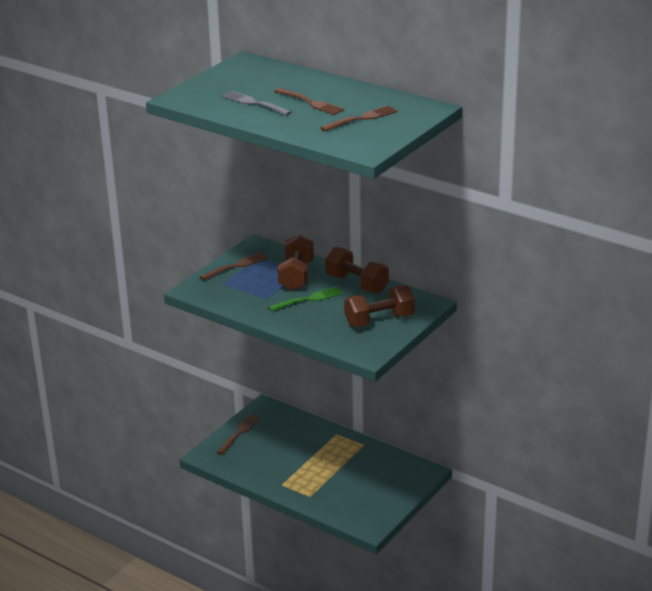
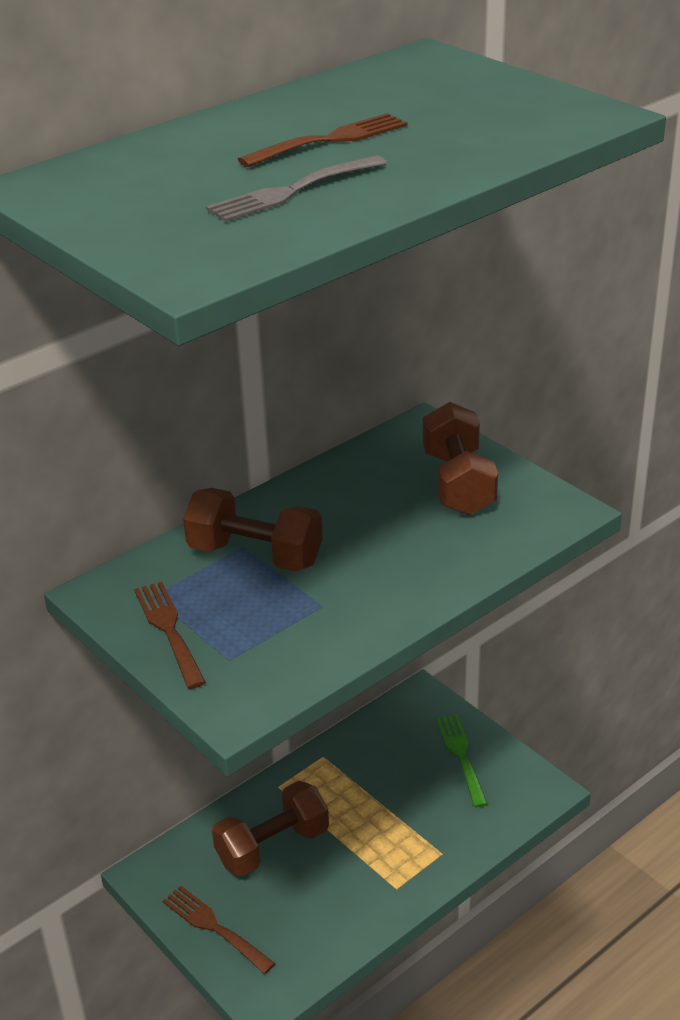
camera: 75 degrees left, 5 degrees up
green fork [268,287,343,311] -> green fork moved to [436,714,488,807]
brown fork [320,105,398,131] -> none
brown dumbbell [325,247,389,294] -> brown dumbbell moved to [212,781,329,876]

